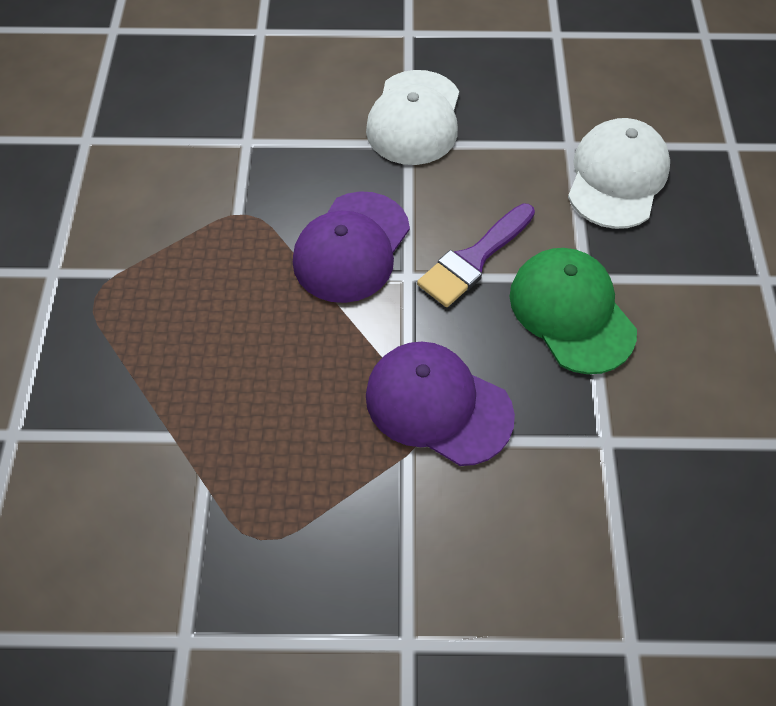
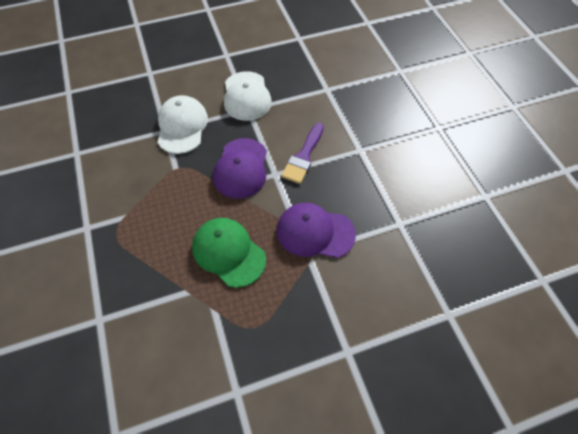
camera: 20 degrees left, 0 degrees up
green cap [510,248,637,374] -> green cap moved to [192,218,266,288]
white cap [568,118,670,229] -> white cap moved to [157,95,208,154]

